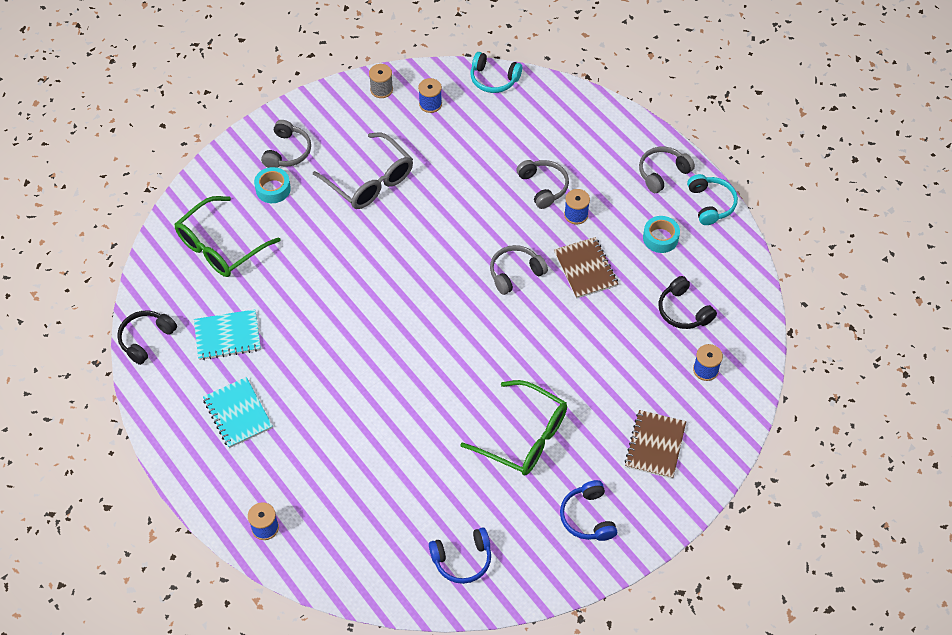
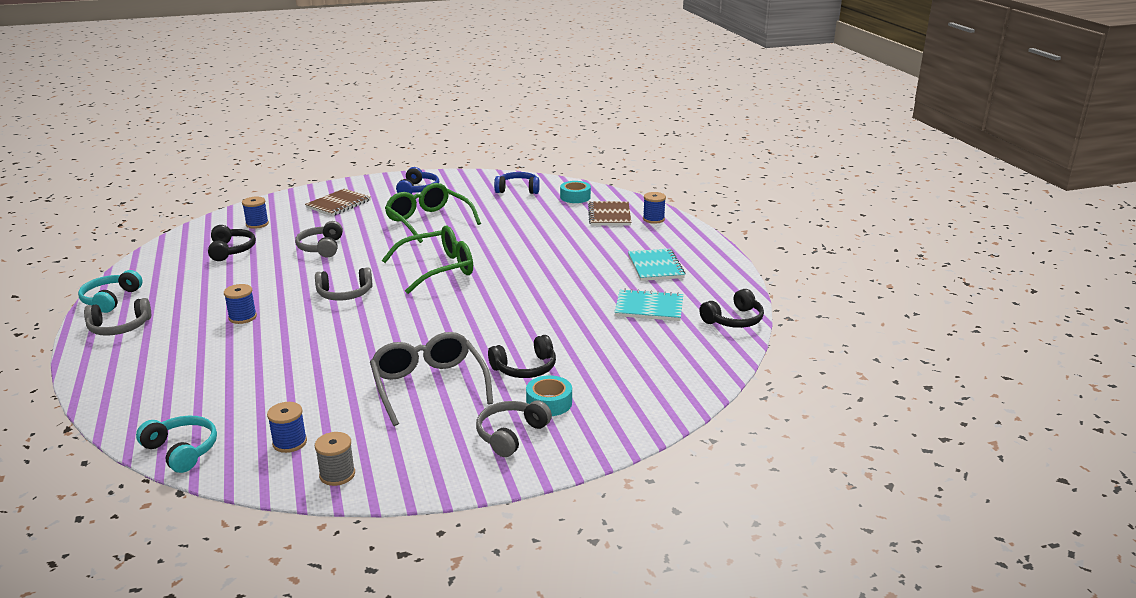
camera: 160 degrees left, 30 degrees down
green glasses [175,196,281,277] -> green glasses moved to [382,226,473,294]
grey headphones [516,160,569,209] -> grey headphones moved to [295,221,343,258]
brown notebook [554,237,618,299] -> brown notebook moved to [588,201,631,226]
turquoise tape [643,216,680,253] -> turquoise tape moved to [560,181,591,203]
none -> black headphones [488,335,556,378]

